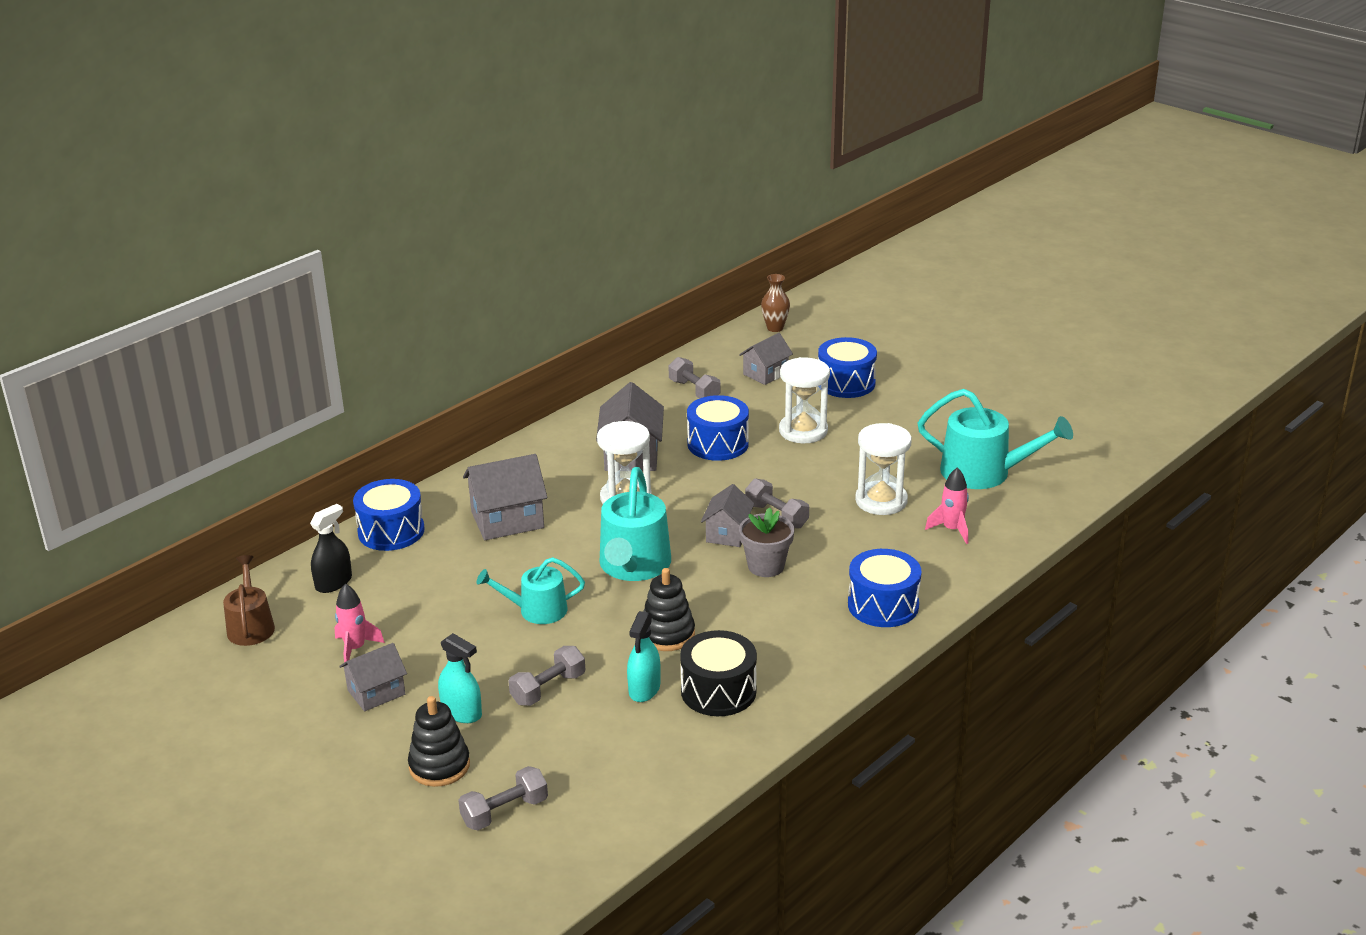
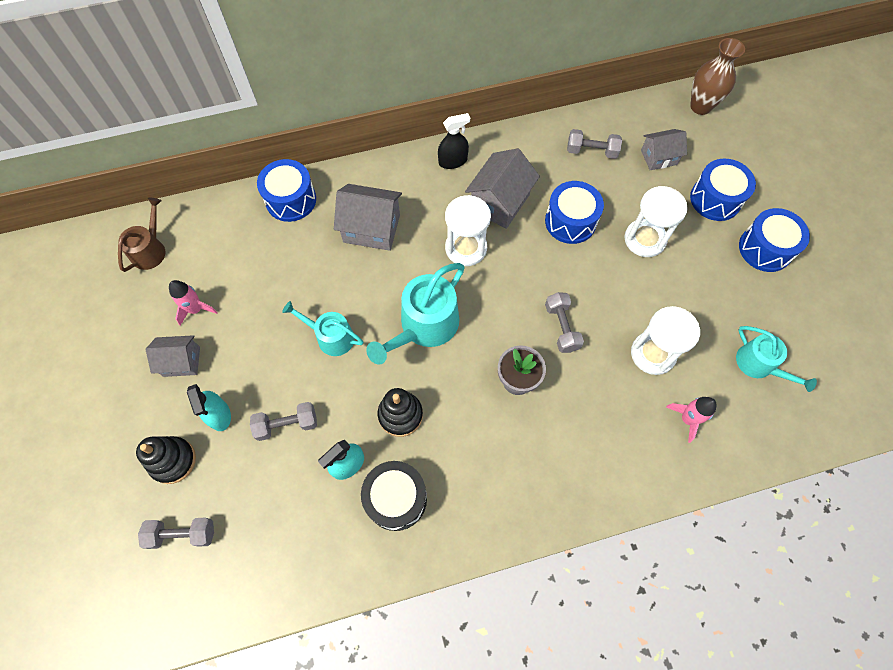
camera: 30 degrees right, 35 degrees up
black spray bottle [310,504,352,593] -> black spray bottle moved to [438,113,470,169]
grey dumbbell [668,357,721,399] -> grey dumbbell turned 75 degrees counterclockwise [567,129,622,159]
grey house [701,484,754,547] -> none
brown vase [761,274,790,332] -> brown vase [690,38,745,115], size x1.52
blue drum [848,549,922,627] -> blue drum moved to [739,208,810,272]
turquoise watering can [918,389,1073,489] -> turquoise watering can [736,326,817,392], size x0.62

